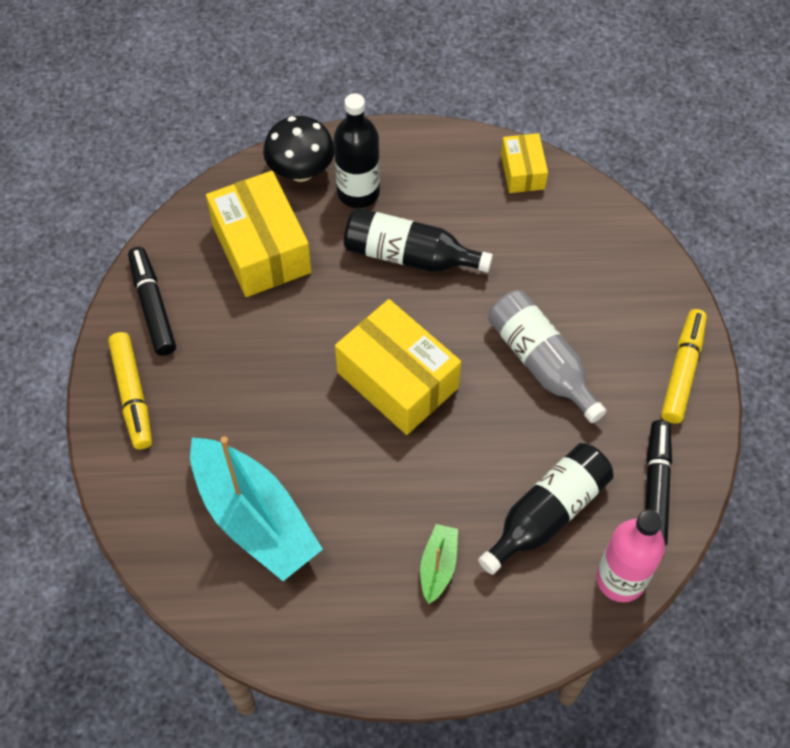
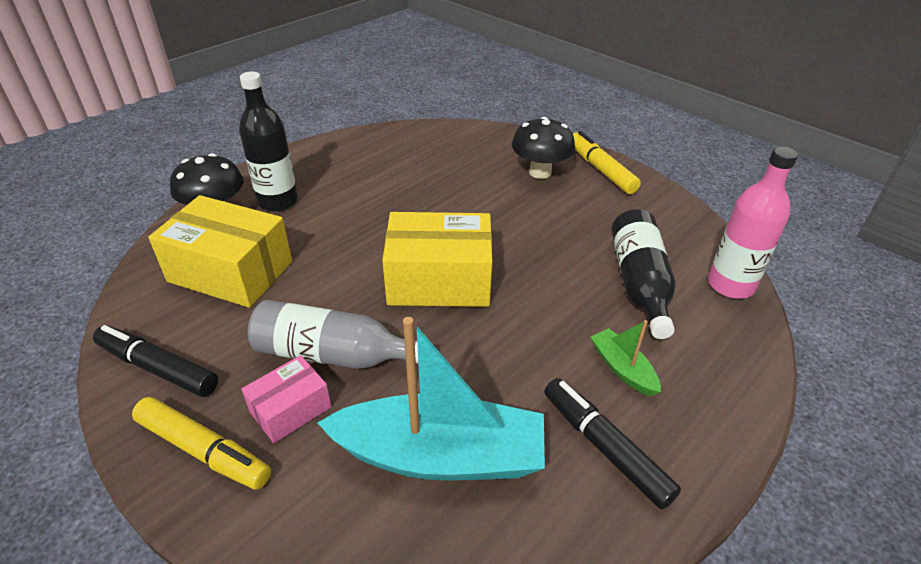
camera: 45 degrees left, 20 degrees down
black bottle [344,208,493,272] -> none
grey bottle [488,290,606,423] -> grey bottle moved to [248,300,418,369]
yellow box [501,133,548,193] -> none
black marker [645,420,672,546] -> black marker moved to [544,378,681,509]
none -> pink box [241,355,332,443]
none -> black mushroom [512,117,575,179]

